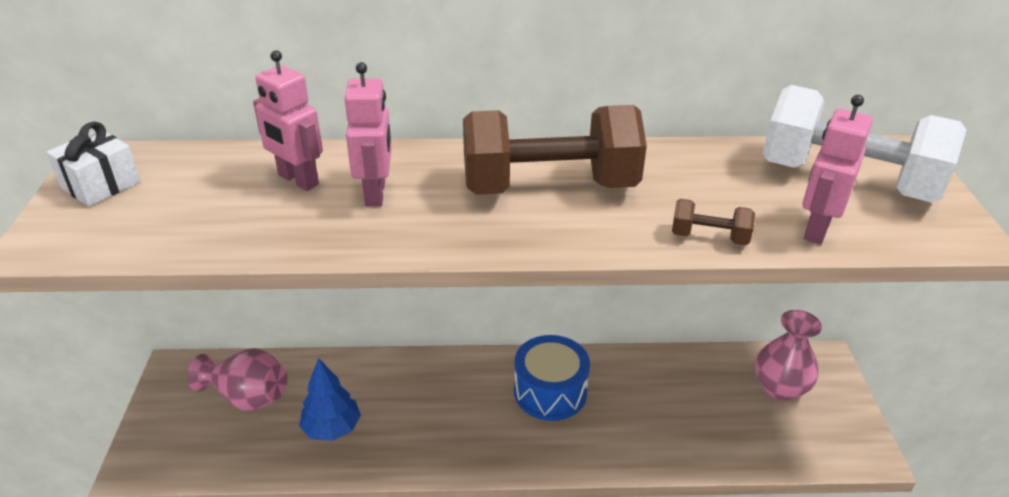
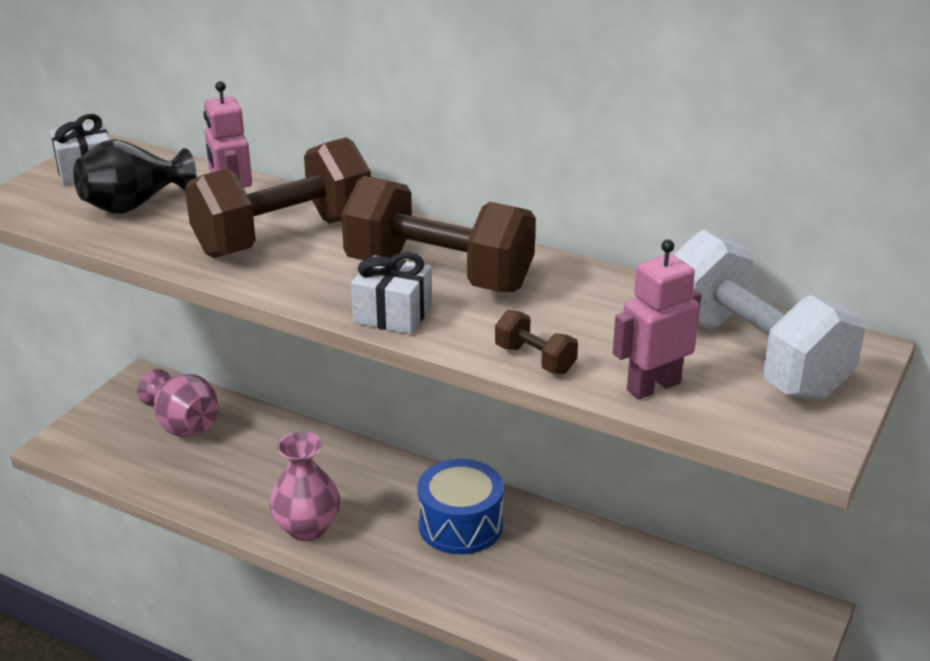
camera: 30 degrees right, 5 degrees down
blue tree [299,358,361,441] -> none
pink robot [344,62,392,207] -> brown dumbbell [185,137,371,258]
pink vase [755,310,822,401] -> pink vase moved to [269,431,340,541]
none -> black vase [73,139,196,214]
none -> white gift [351,252,432,334]

